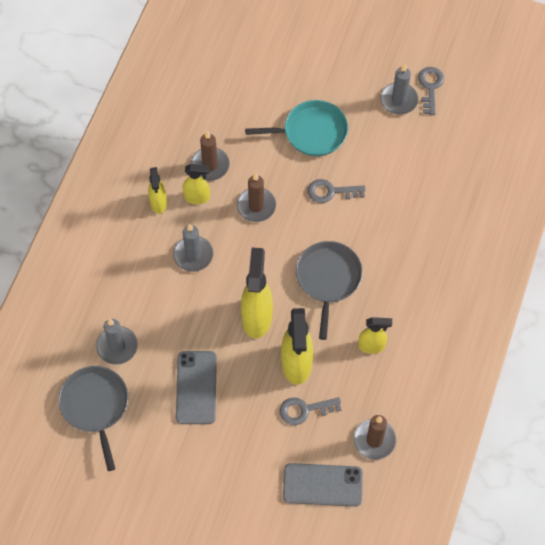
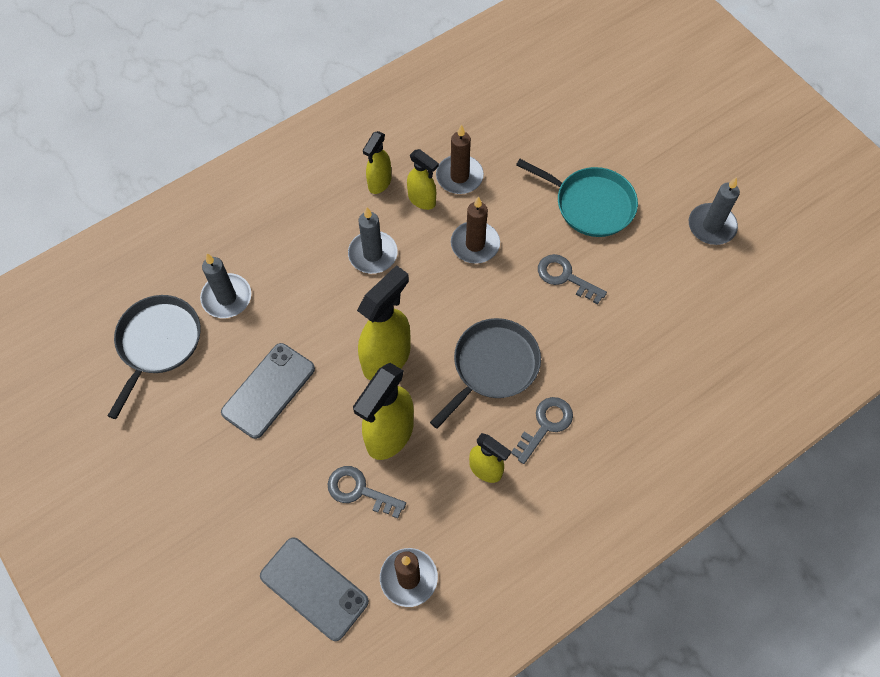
camera: 35 degrees right, 0 degrees up
grey key [418,67,444,115] -> grey key moved to [511,397,573,464]

